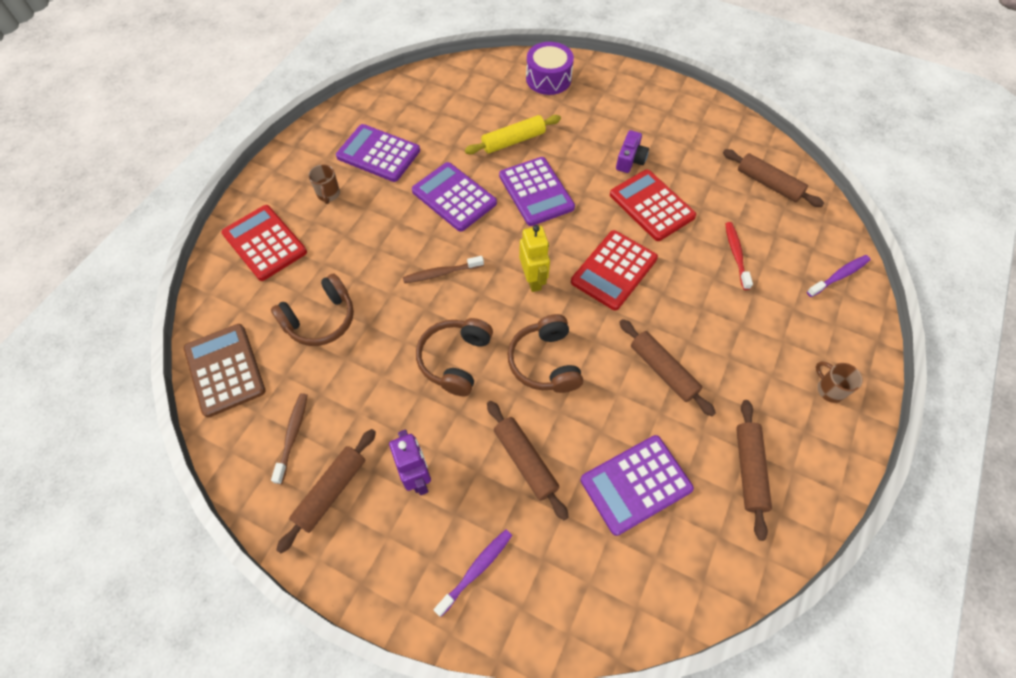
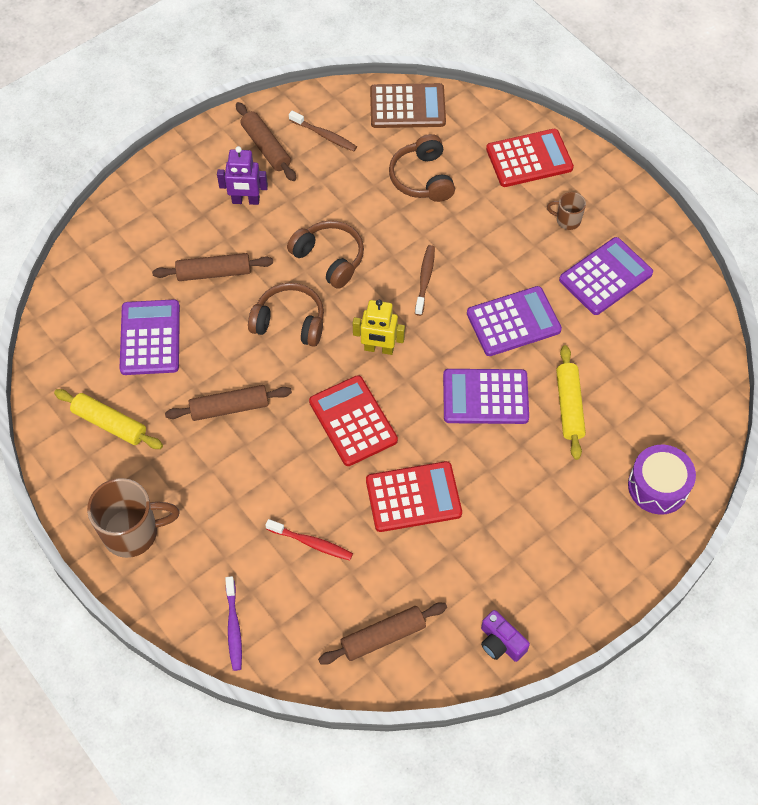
camera: 115 degrees right, 0 degrees up
purple toothbrush [434,529,512,617] -> none
purple camera [616,130,649,173] -> purple camera moved to [481,610,530,662]
brown rolling pin [736,400,772,541] -> yellow rolling pin [54,389,163,449]
brown mug [816,362,863,403] -> brown mug [87,478,180,558], size x1.98

